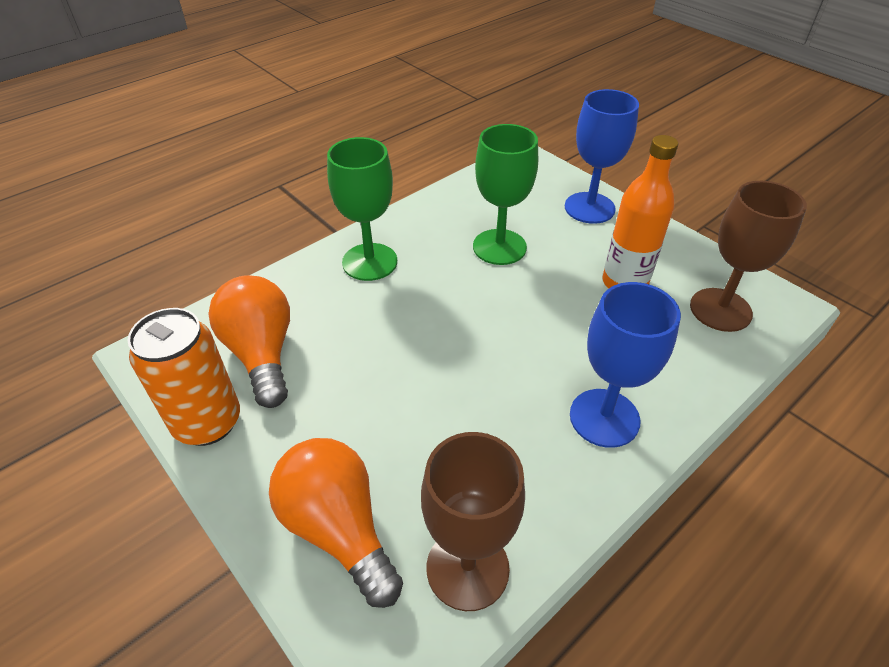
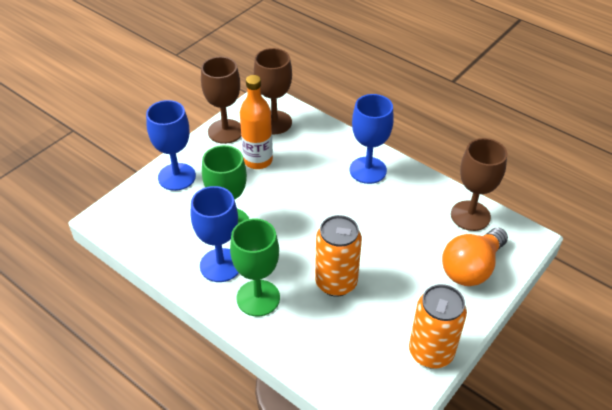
camera: 100 degrees left, 0 degrees up
orange light bulb [208,275,290,408] -> none
none -> blue goblet [191,186,239,282]
none -> brown goblet [201,57,241,144]
none -> orange can [315,215,362,297]

